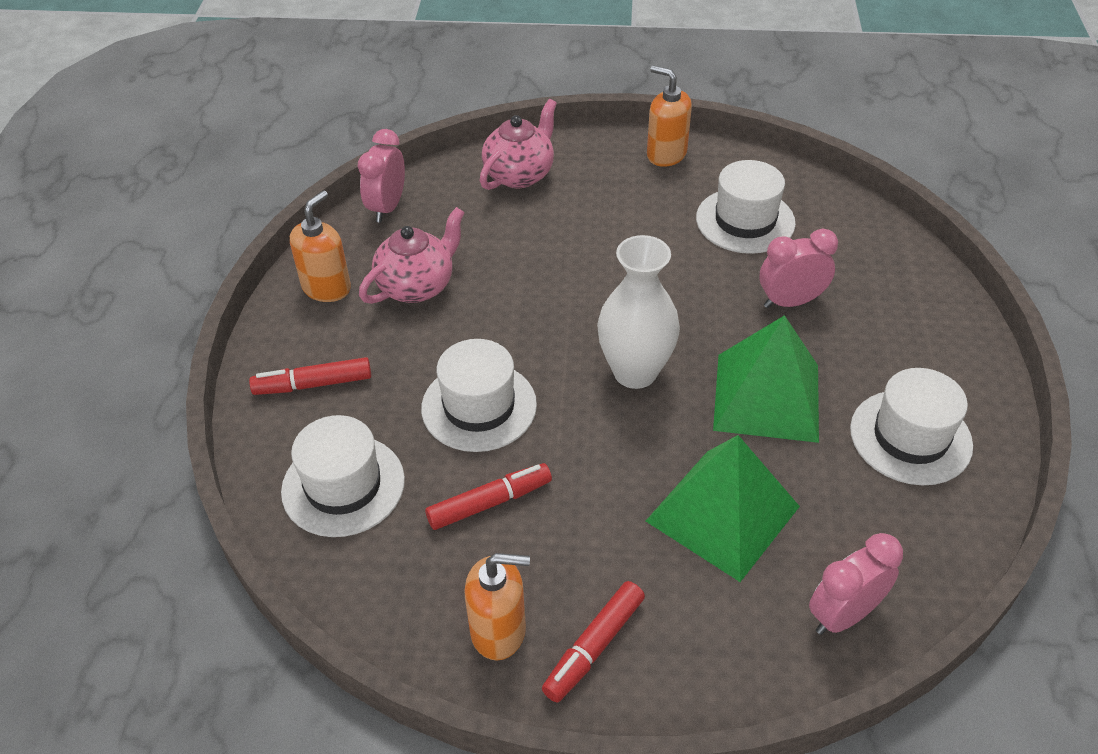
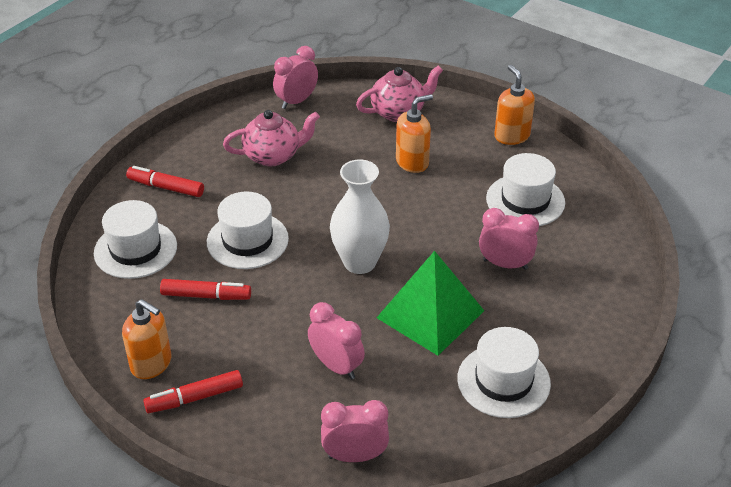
camera: 30 degrees right, 5 degrees down
orange soap dispenser [290,190,351,302] -> orange soap dispenser moved to [396,94,433,173]
green pyramid [646,435,800,582] -> pink clock [308,302,365,379]

